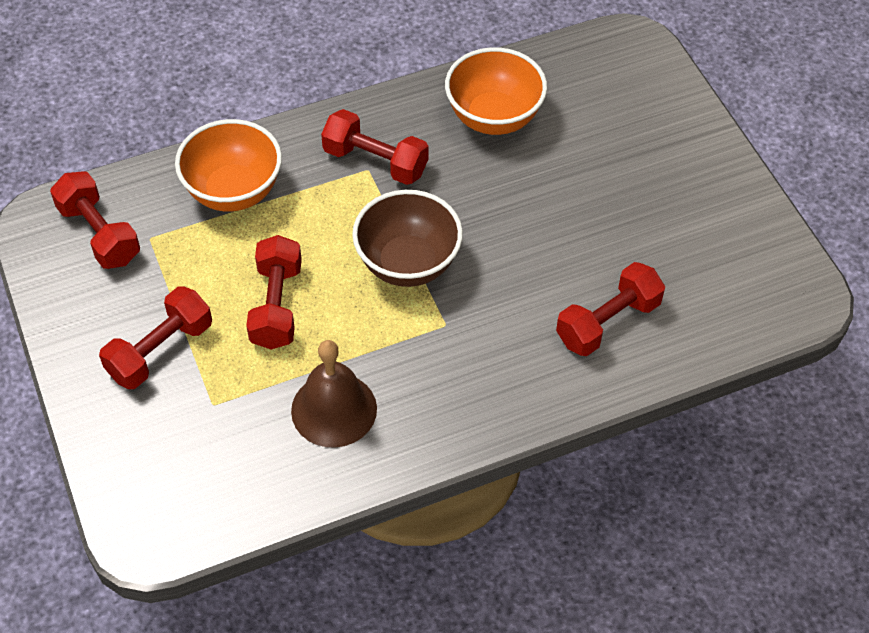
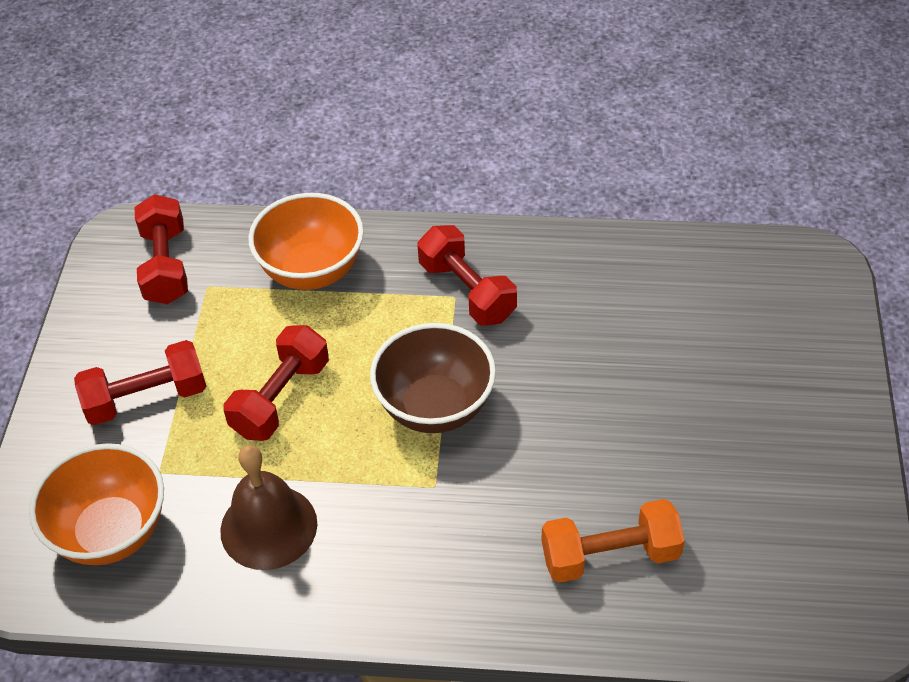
camera: 30 degrees right, 5 degrees down
orange bowl [445,47,547,135] -> orange bowl moved to [29,443,164,565]
red dumbbell [556,262,665,356] -> orange dumbbell [541,499,685,583]

